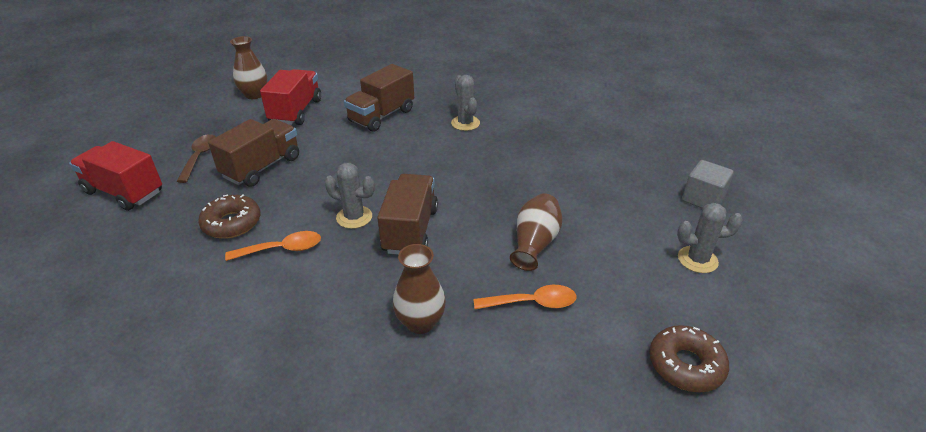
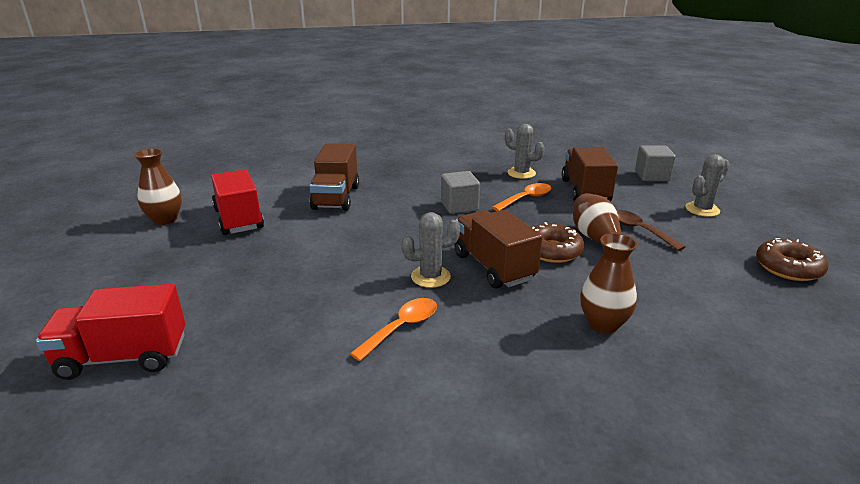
camera: 35 degrees left, 10 degrees down
brown spoon [176,134,216,183] -> brown spoon moved to [616,210,685,251]
brown donut [198,194,260,239] -> brown donut moved to [533,222,584,263]
brown truck [208,119,299,187] -> brown truck moved to [561,147,618,201]
grey cactus [451,75,480,131] -> grey cactus moved to [505,124,544,179]
orange spoon [473,285,576,309] -> orange spoon moved to [492,183,551,211]
none -> grey cube [441,171,480,214]

